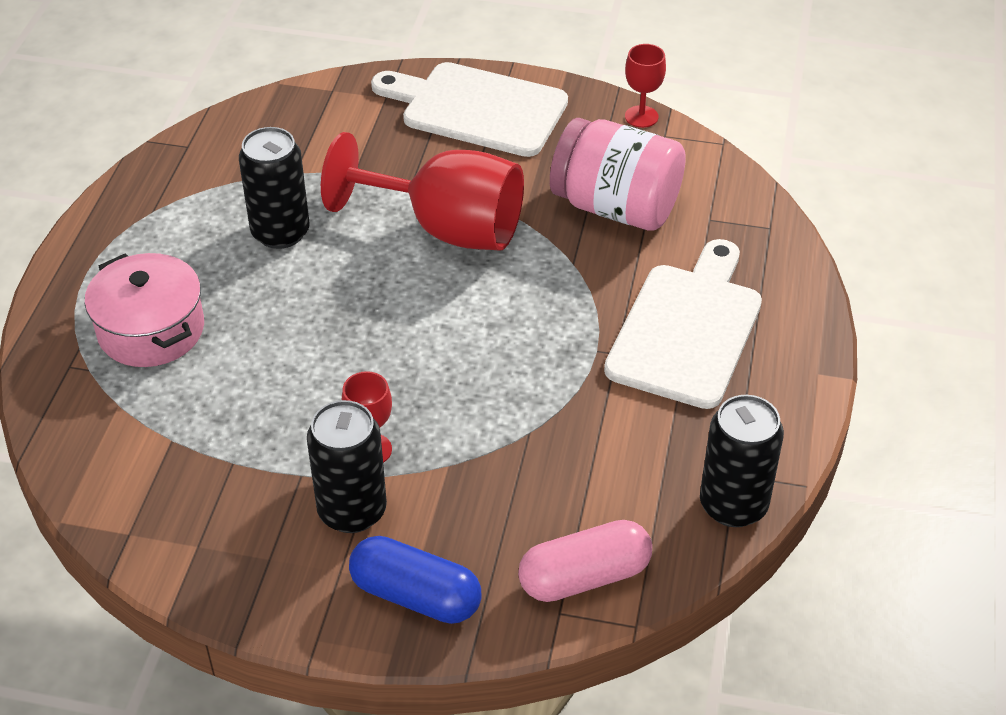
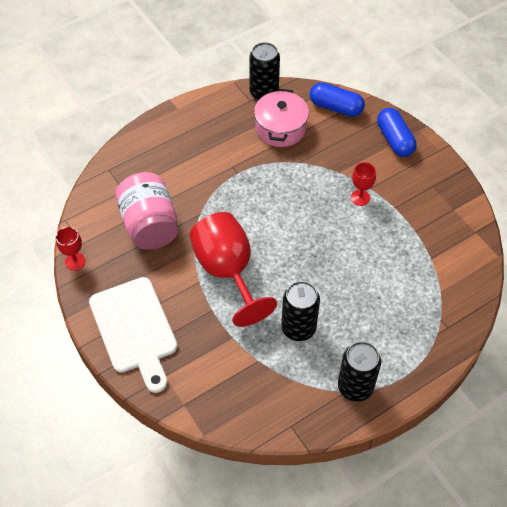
camera: 135 degrees left, 10 degrees up
pink pot [85,253,204,367] -> pink pot moved to [254,89,309,147]
black can [307,400,387,533] -> black can moved to [338,341,381,402]
pink capsule [518,520,652,602] -> blue capsule [310,82,365,117]
white cutting board [604,239,762,409] -> none

